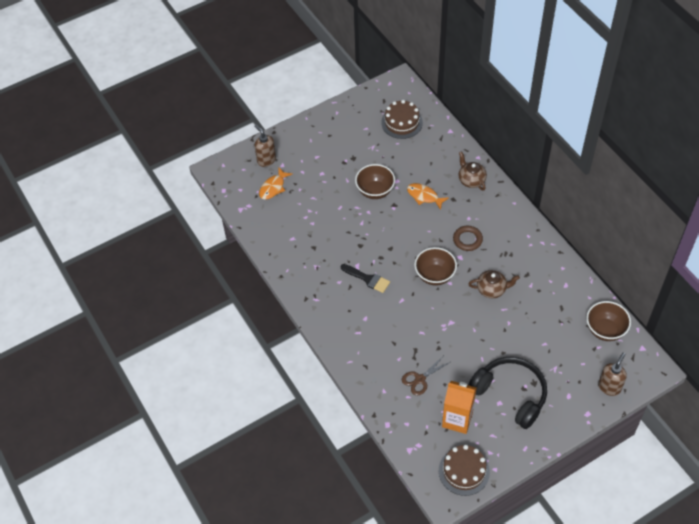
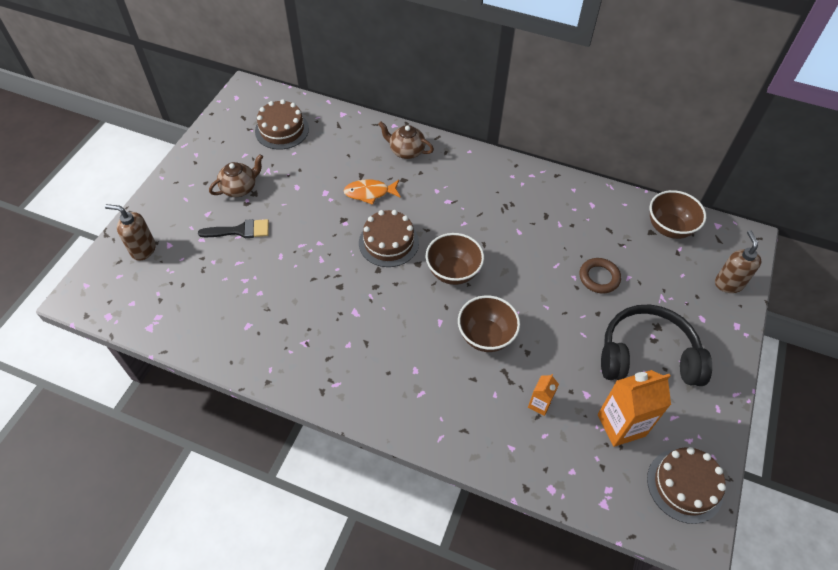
camera: 40 degrees left, 0 degrees up
orange fish [259,168,292,200] -> none
black brush [340,264,390,293] -> black brush moved to [198,219,269,238]
brown bowl [355,164,395,199] -> brown bowl moved to [458,295,520,352]
brown scissors [402,355,450,395] -> orange carton [528,374,559,416]
brown ring [453,226,483,251] -> brown ring moved to [580,258,621,293]
brown teapot [468,270,520,298] -> brown teapot moved to [209,154,263,197]
none -> brown cake [359,210,419,267]

